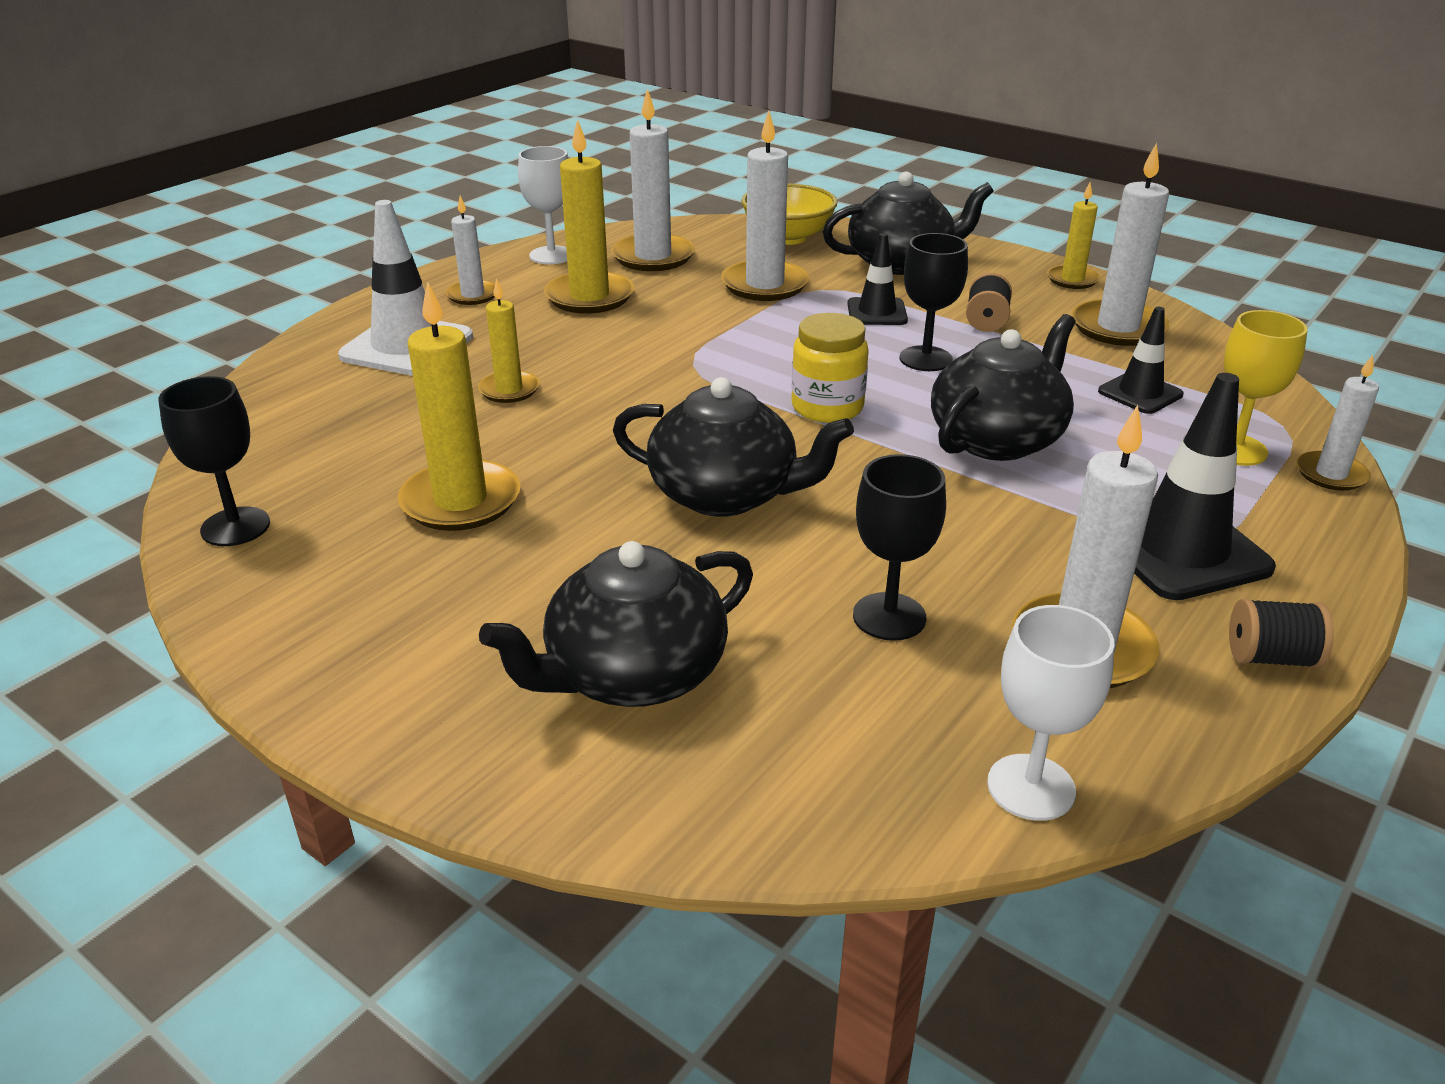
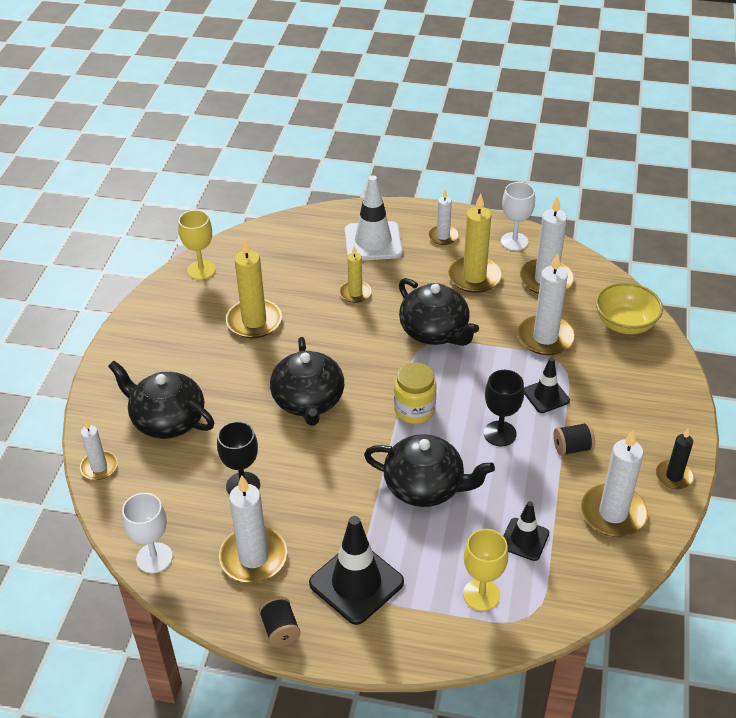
camera: 65 degrees right, 10 degrees up
black goblet [158,376,270,546] -> yellow goblet [178,210,216,280]
black teapot [823,171,994,275] -> black teapot moved to [399,278,479,346]
yellow candle [1047,182,1100,289] -> black candle [656,429,694,489]
white candle [1296,355,1379,491] -> white candle moved to [80,420,117,480]

